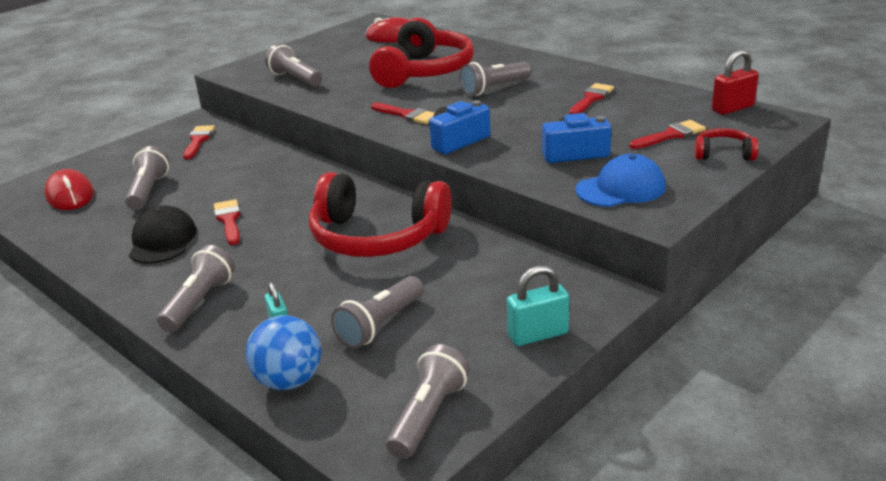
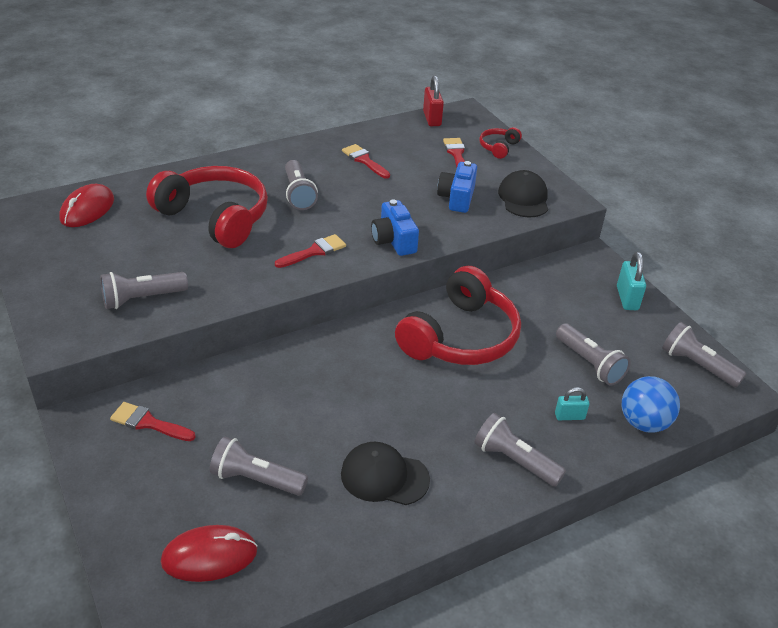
camera: 75 degrees left, 10 degrees up
red brush [214,199,241,245] -> none
blue cap [576,154,666,207] -> black cap [498,170,548,217]

